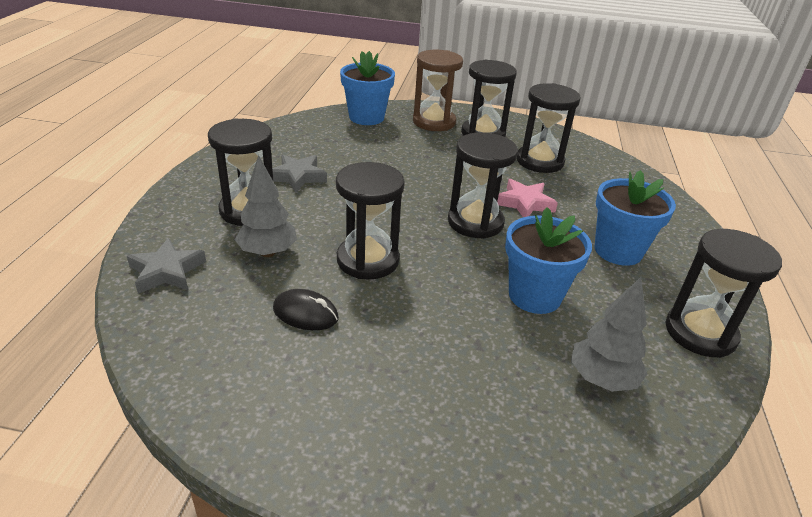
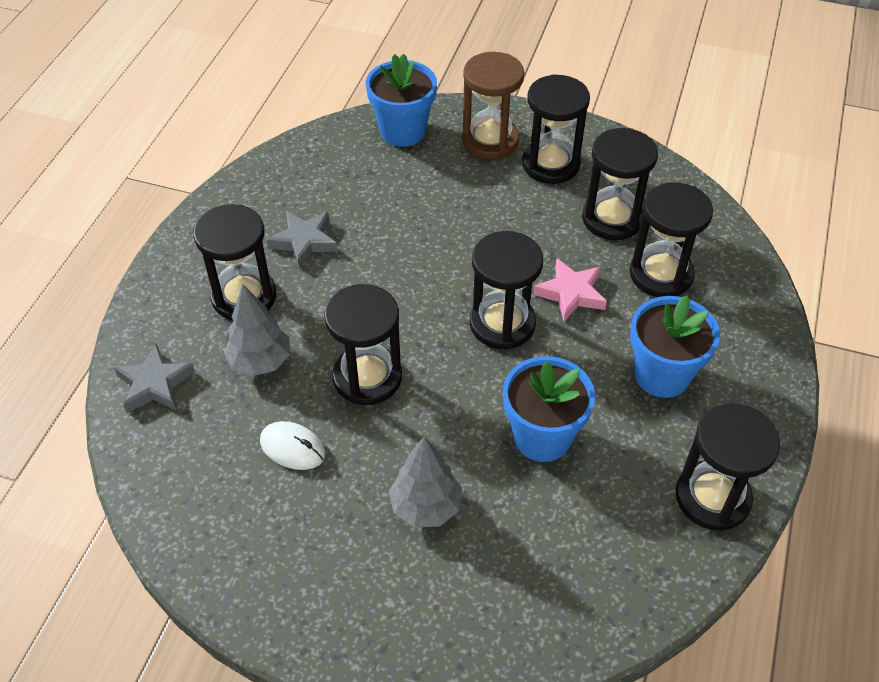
camera: 10 degrees right, 15 degrees up
black mouse [273,289,339,330] -> white mouse [260,421,325,470]
grey tree [571,277,647,392] -> grey tree moved to [389,436,462,528]
none -> black hourglass [629,182,713,297]

